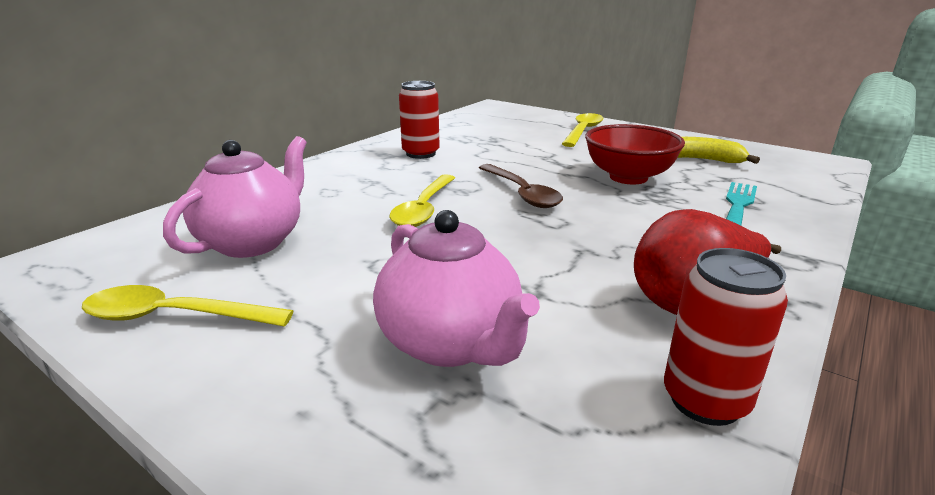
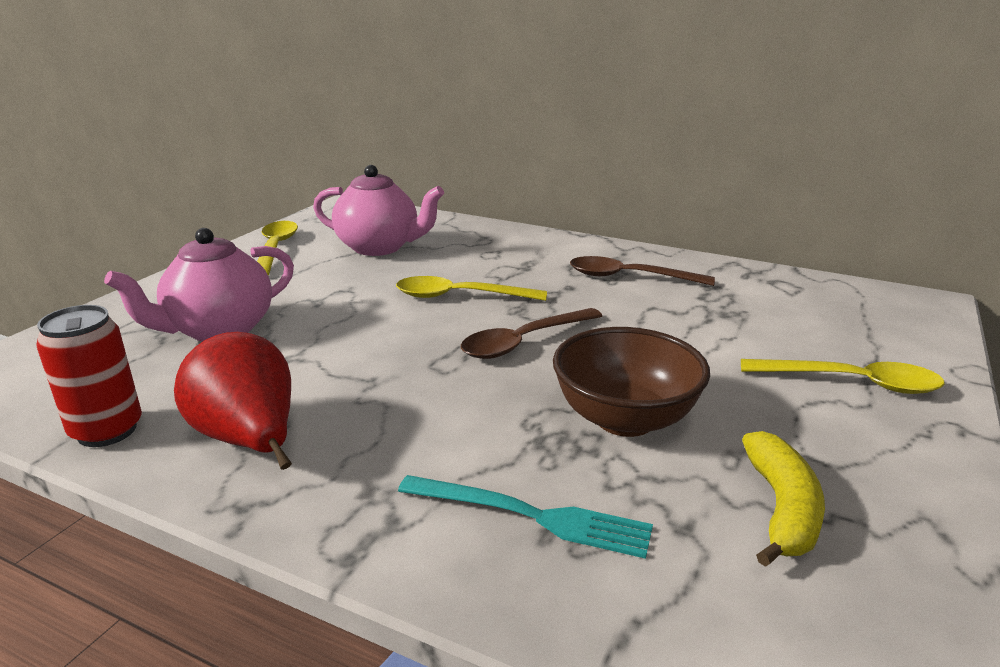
camera: 80 degrees right, 0 degrees up
red can [399,81,440,159] -> brown spoon [570,256,715,286]
red bowl [585,124,685,184] -> brown bowl [553,327,710,437]

